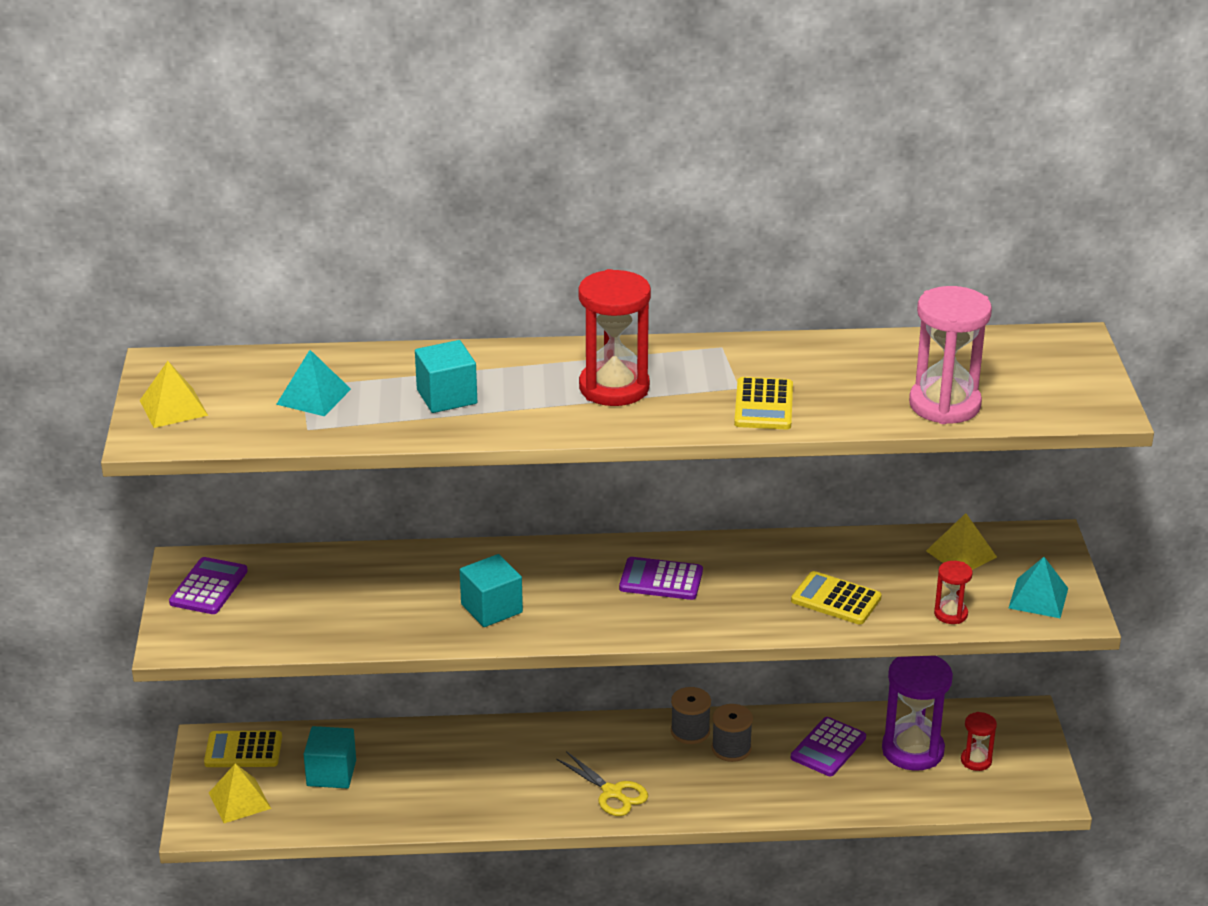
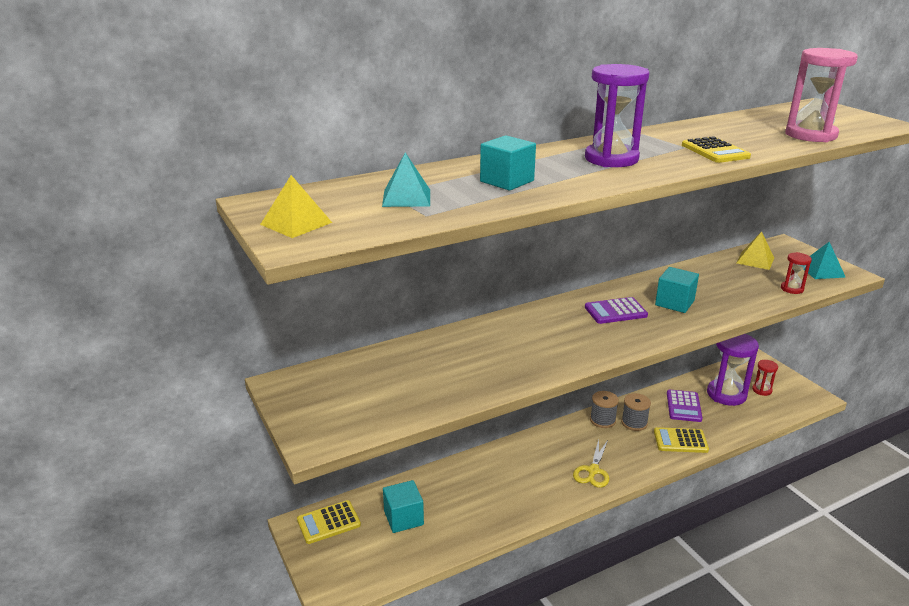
camera: 25 degrees left, 5 degrees down
purple calculator [169,557,248,614] -> none
yellow pyramid [209,764,271,823] -> none
turquoise cube [460,554,523,627] -> turquoise cube moved to [655,267,699,313]
yellow scissors [556,751,648,816] -> yellow scissors turned 90 degrees clockwise [573,440,609,488]
red hourglass [578,269,651,406] -> purple hourglass [585,64,649,167]
yellow calculator [791,571,882,625] -> yellow calculator moved to [654,427,709,453]

